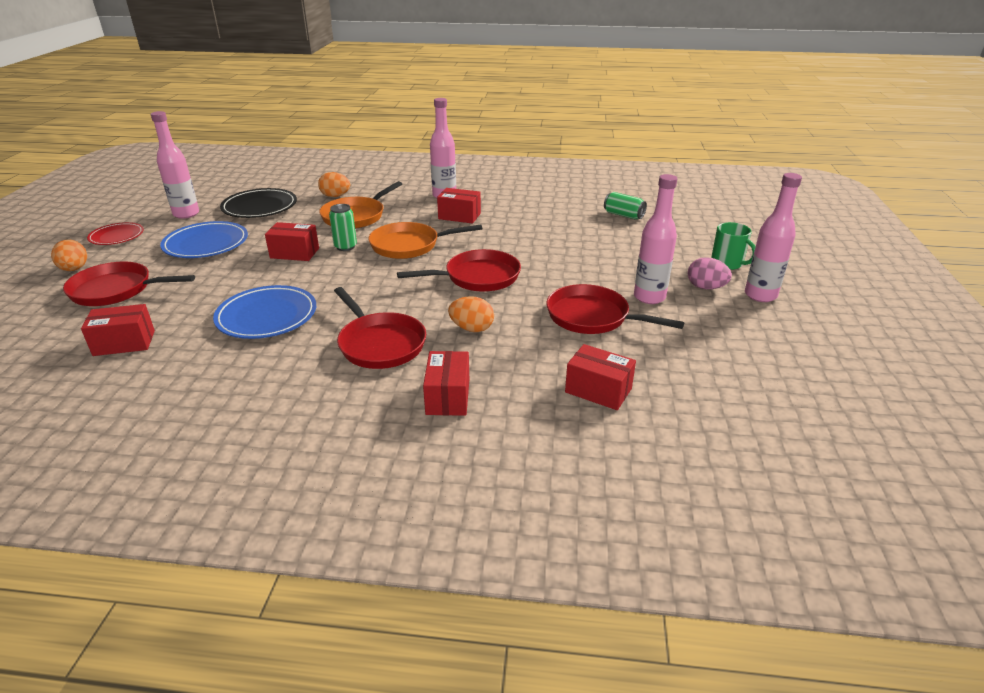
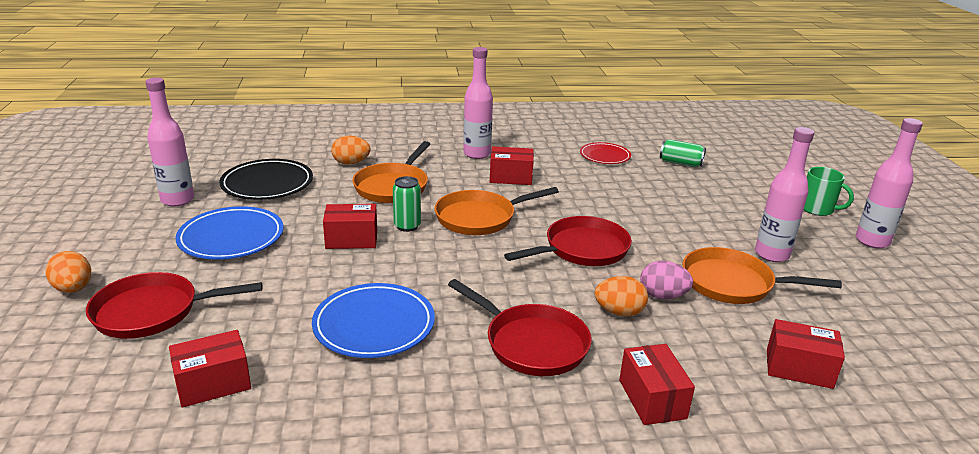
camera: 15 degrees left, 5 degrees down
red plate [87,222,144,245] -> red plate moved to [580,142,631,164]
red pan [546,284,684,334] -> orange pan [682,247,842,304]
pink egg [688,257,732,289] -> pink egg moved to [640,261,693,299]

